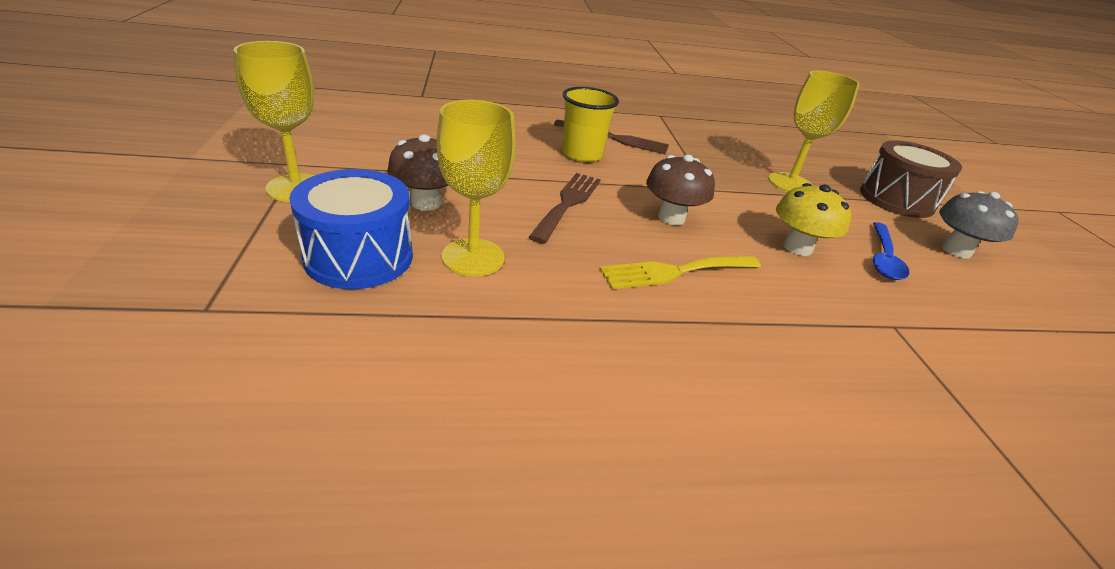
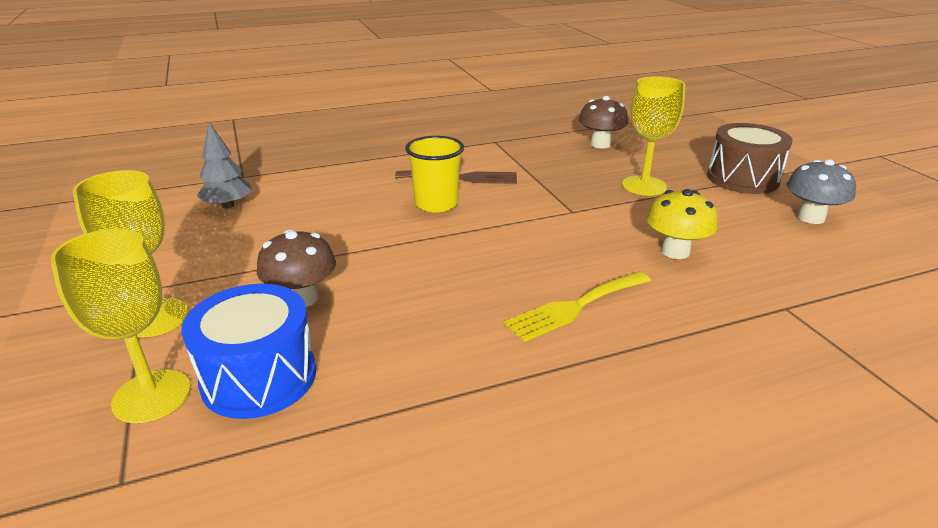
camera: 10 degrees left, 5 degrees down
yellow goblet [437,100,516,277] -> yellow goblet moved to [51,229,191,423]
brown fork [529,173,601,244] -> none
brown mushroom [646,155,715,225] -> brown mushroom moved to [579,96,628,148]
blue spoon [873,222,909,280] -> none
none -> grey tree [197,122,252,208]

